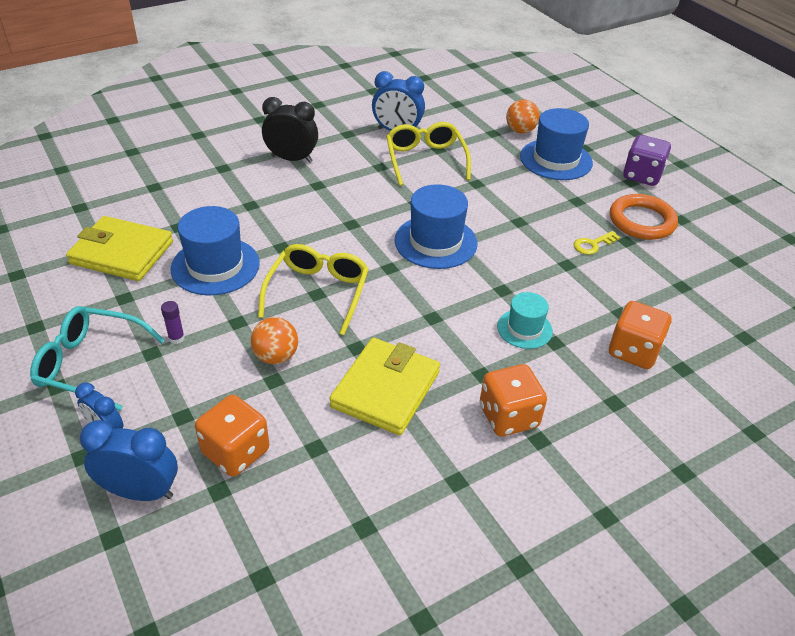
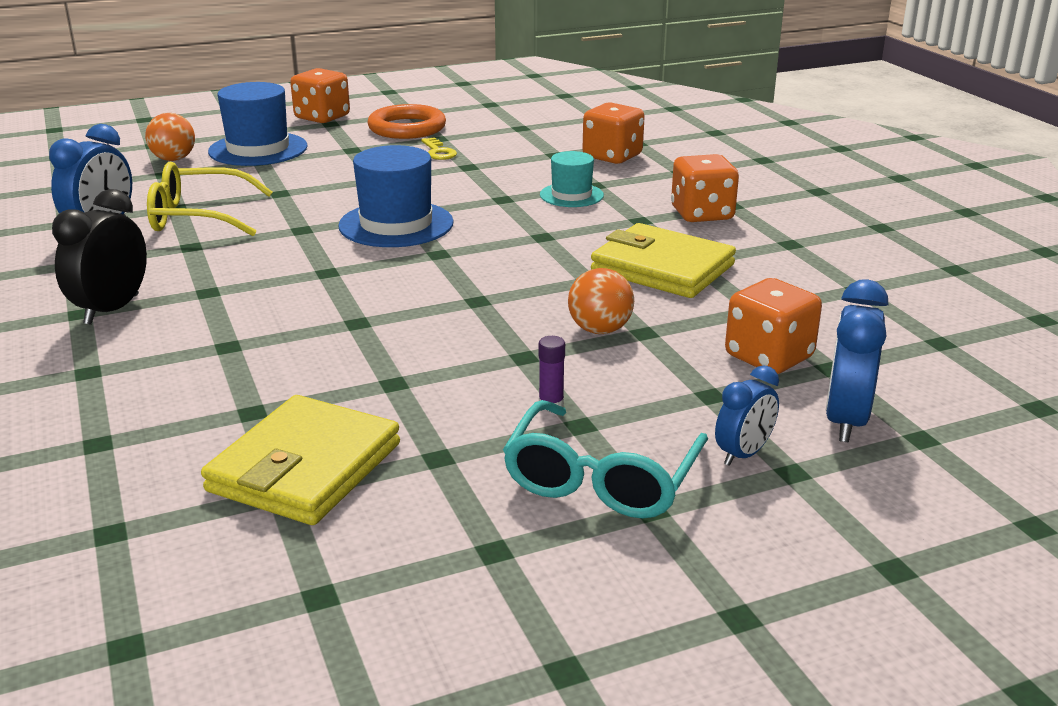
camera: 80 degrees left, 15 degrees down
blue hat [171,206,260,295] -> none
yellow glasses [258,244,369,335] -> none
purple dice [623,135,671,186] -> orange dice [290,68,350,123]

